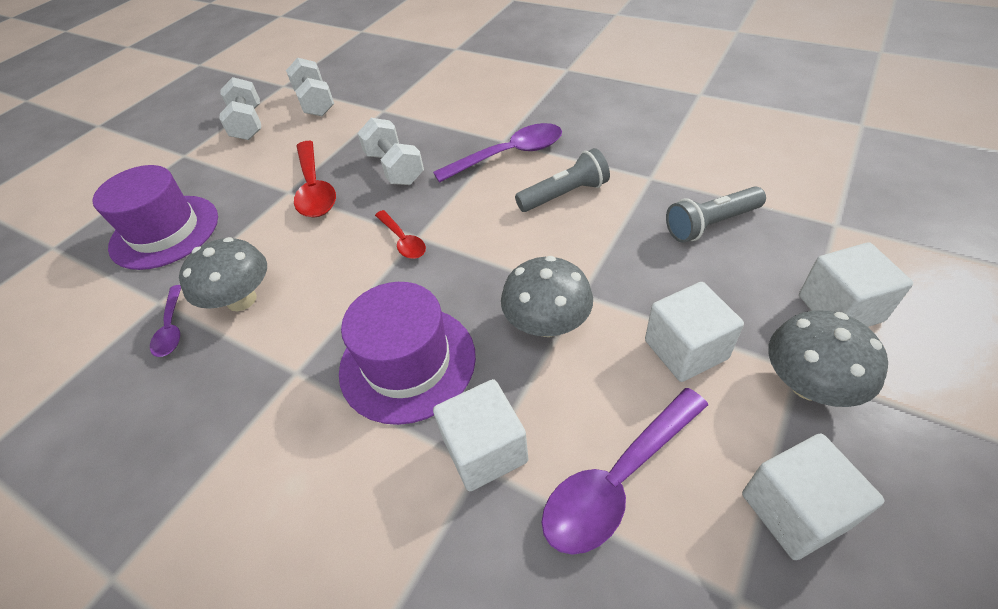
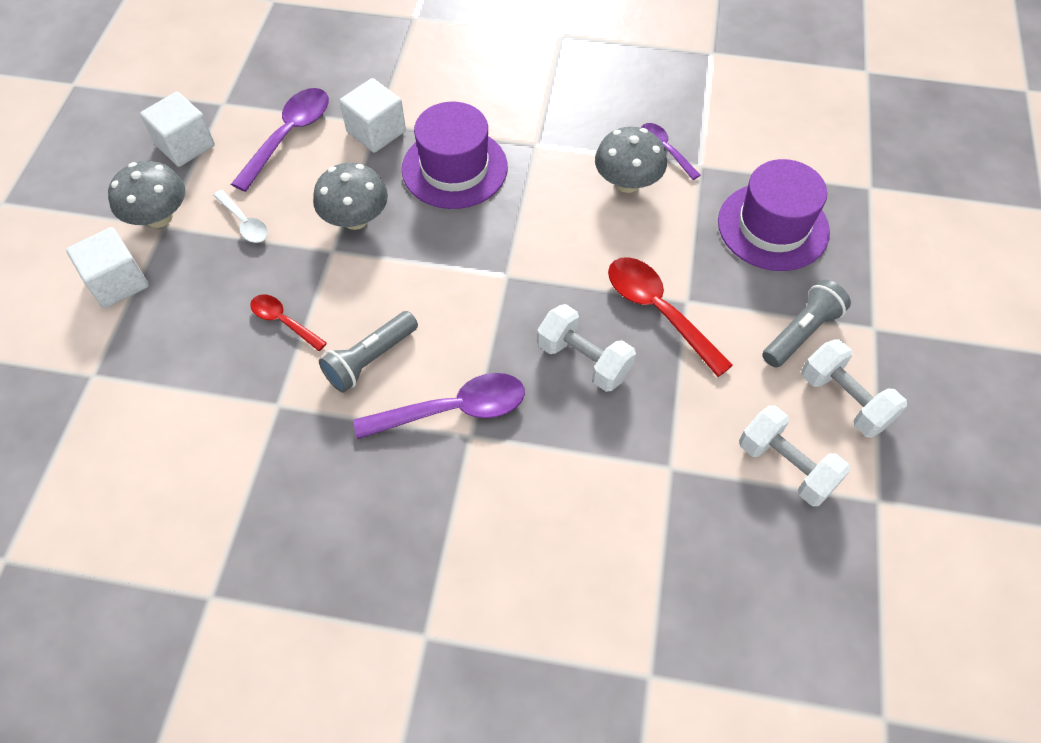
camera: 155 degrees right, 10 degrees up
red spoon [375,210,426,259] -> red spoon moved to [250,295,327,351]
purple spoon [433,123,562,183] -> purple spoon turned 150 degrees counterclockwise [354,373,525,439]
white cube [645,282,744,382] -> white spoon [213,190,268,243]
grey flashlight [666,186,766,243] -> grey flashlight moved to [762,280,851,367]

